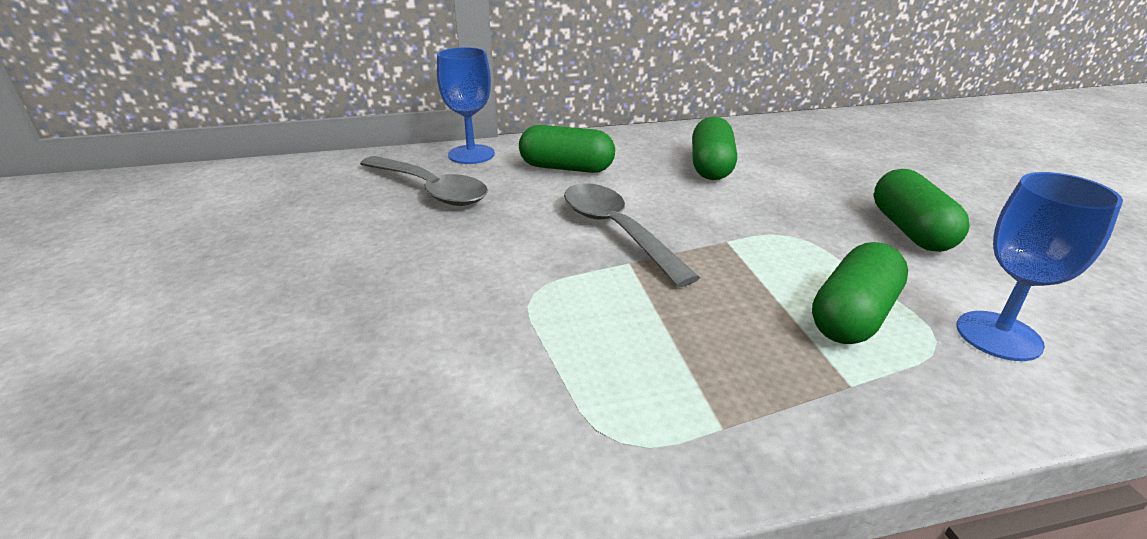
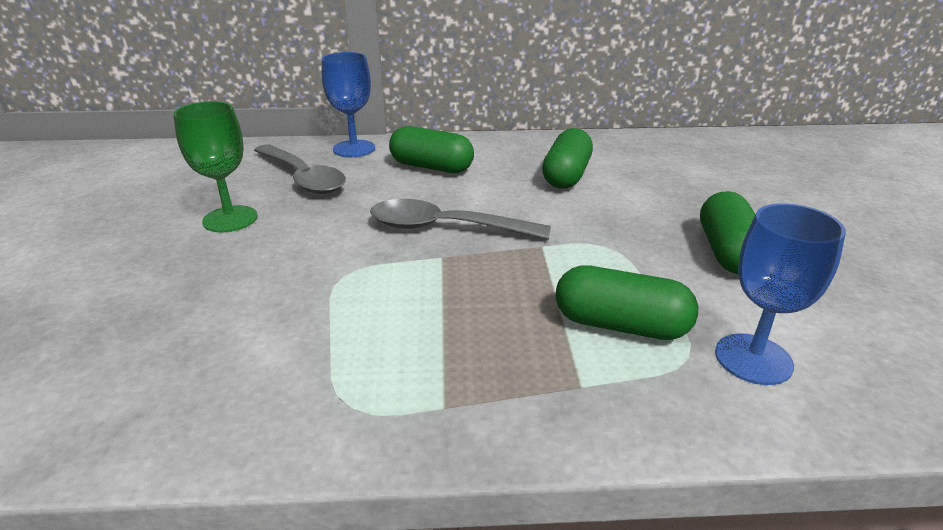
camera: 10 degrees right, 0 degrees up
grey spoon [564,183,700,287] -> grey spoon turned 60 degrees counterclockwise [370,199,551,240]
green capsule [812,242,908,344] -> green capsule turned 60 degrees clockwise [556,265,698,340]
none -> green goblet [173,101,258,232]

